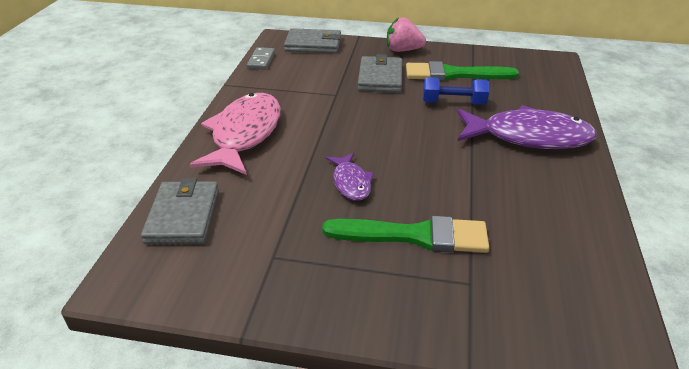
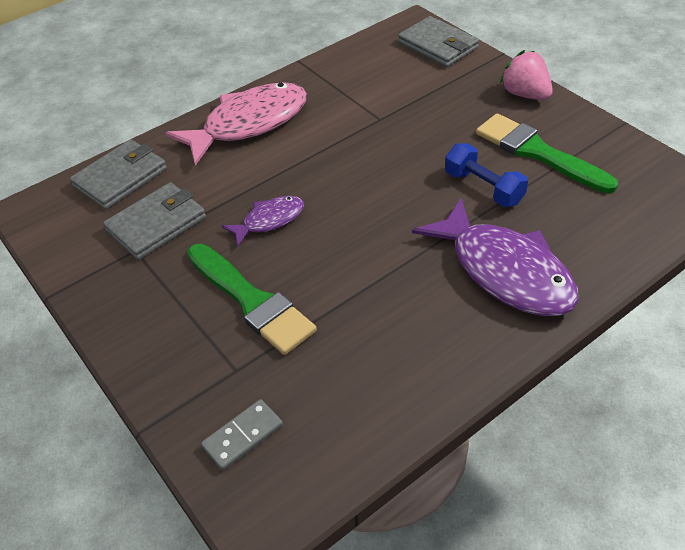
camera: 45 degrees right, 10 degrees up
grey domino [247,47,275,70] -> grey domino moved to [201,399,283,471]
purple fish [326,153,374,201] -> purple fish turned 150 degrees counterclockwise [221,196,304,247]
grey wallet [358,54,402,93] -> grey wallet moved to [103,182,206,260]

